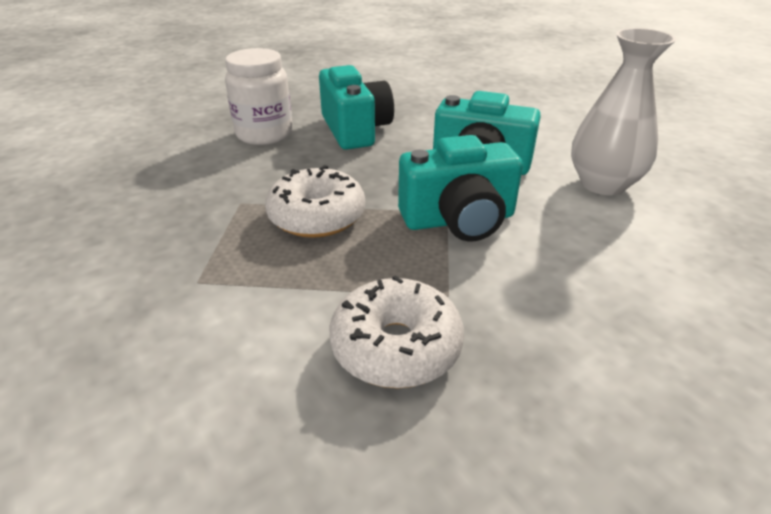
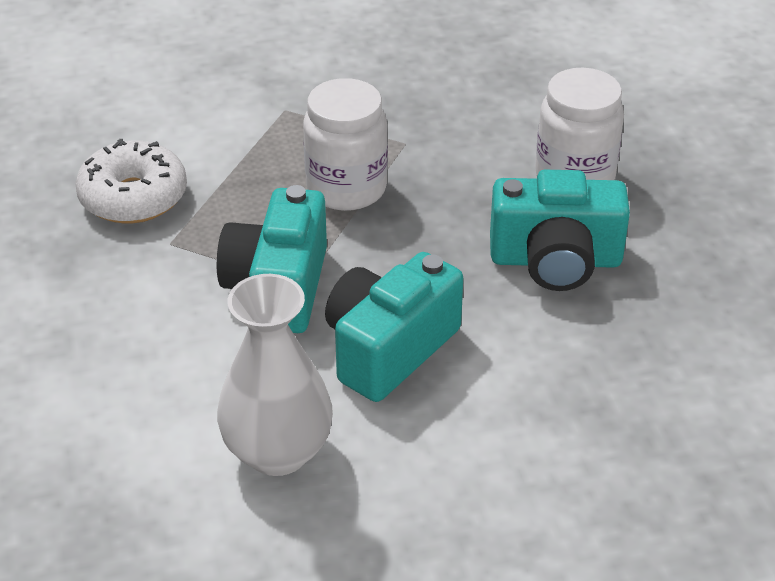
camera: 110 degrees right, 5 degrees up
white donut [265,165,365,238] -> white jar [303,78,388,211]

